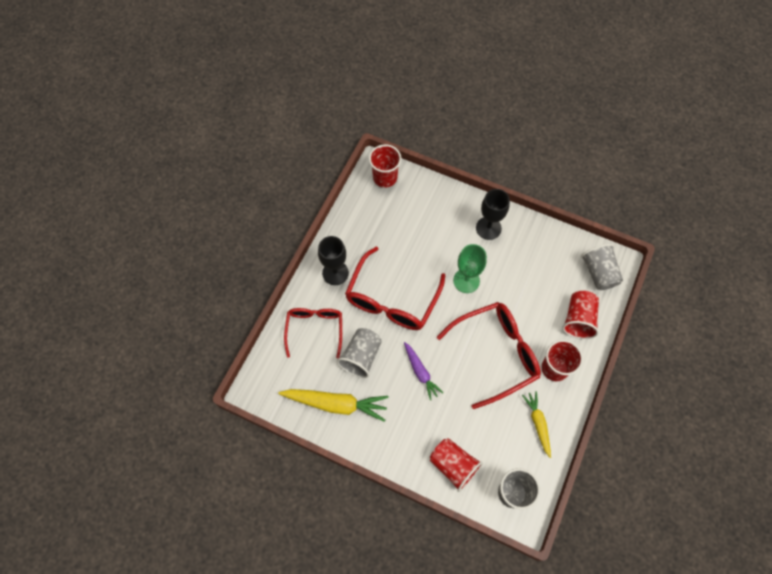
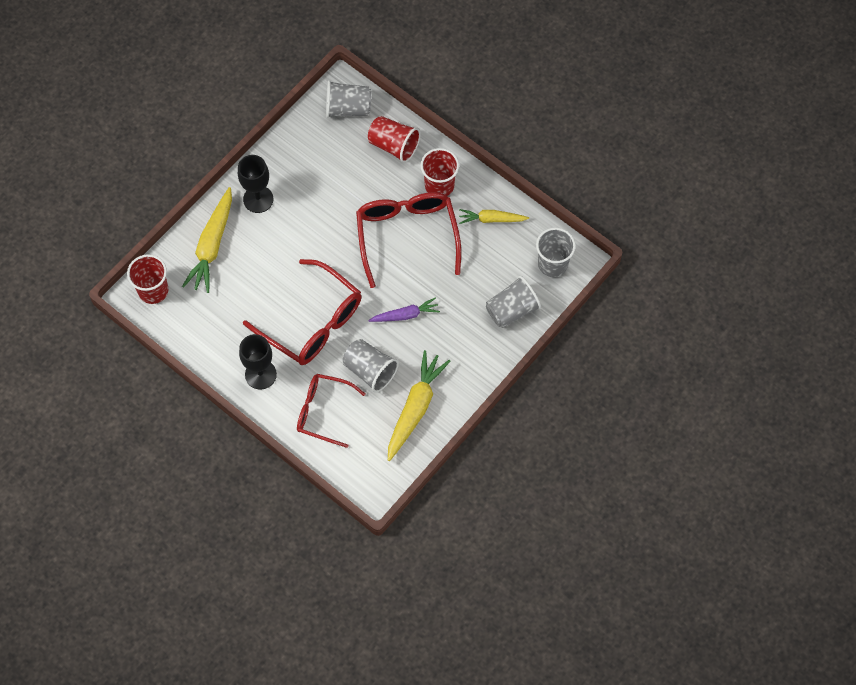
camera: 75 degrees left, 0 degrees up
red cup [430,438,483,492] -> grey cup [486,276,541,328]
green goblet [453,244,487,293] -> none
none -> yellow carrot [182,187,232,293]

